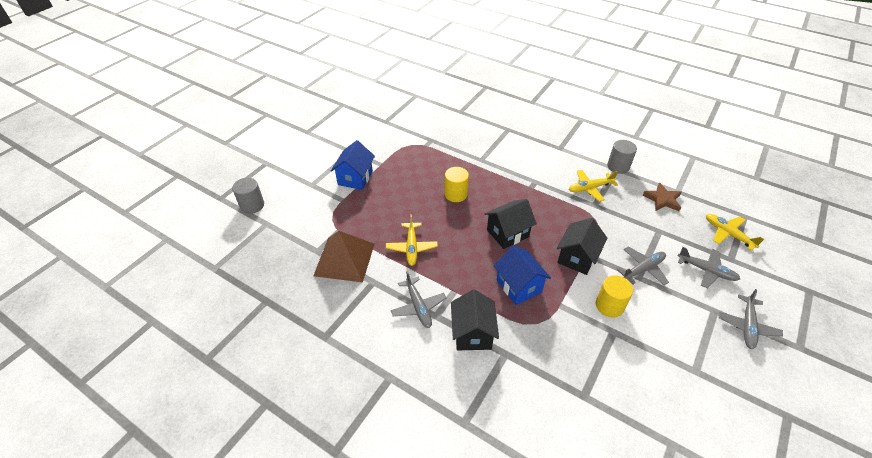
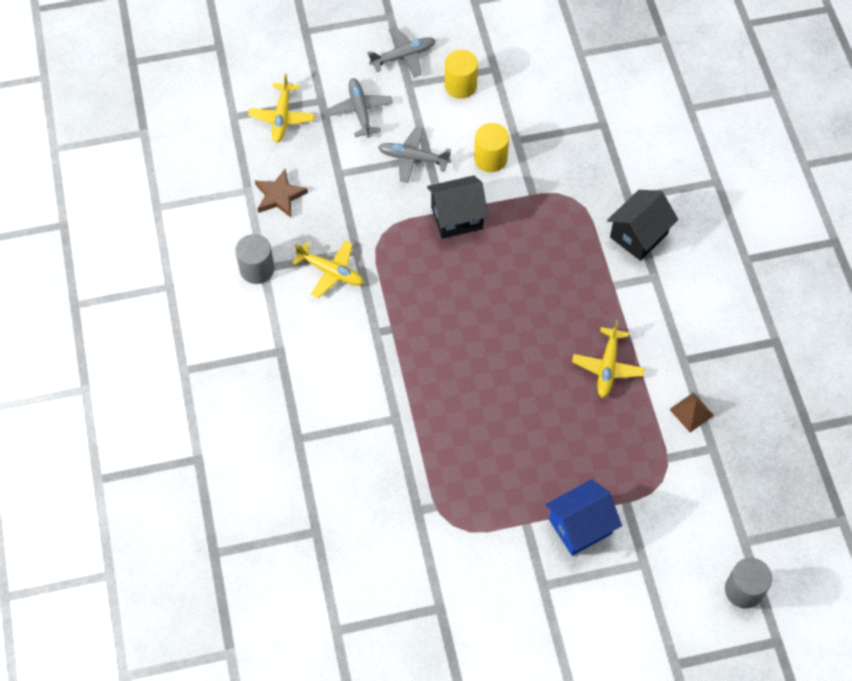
camera: 135 degrees left, 15 degrees up
brown pyramid [313,231,374,282] -> brown pyramid [669,393,714,432], size x0.46
yellow plane [386,214,438,266] -> yellow plane turned 150 degrees clockwise [572,320,645,398]
grey plane [391,271,446,328] -> none
yellow cylinder [444,167,469,202] -> yellow cylinder moved to [445,50,478,99]
black house [485,199,537,249] -> none
blue house [494,245,551,305] -> none

